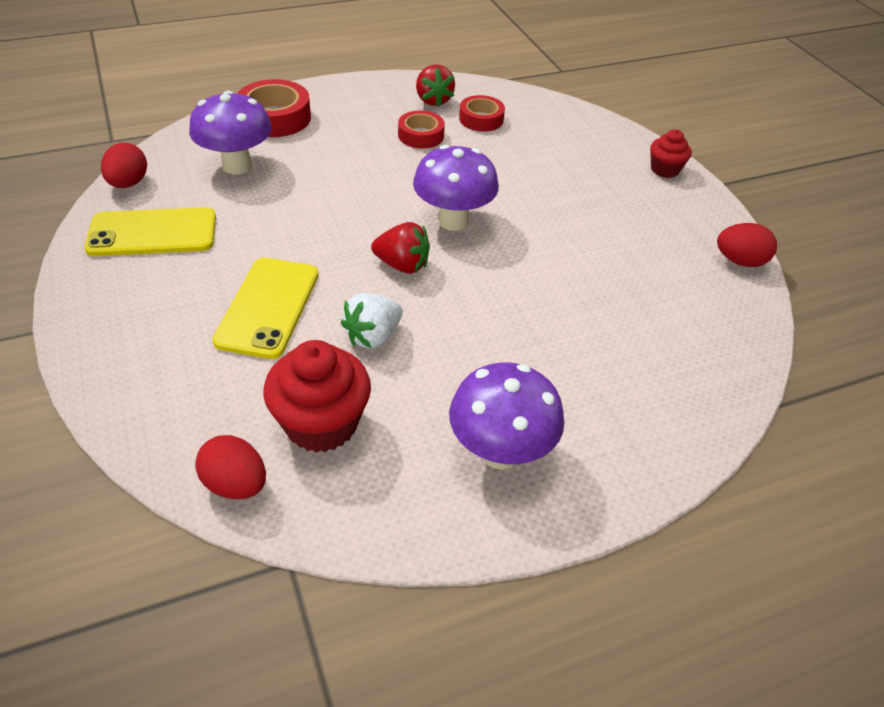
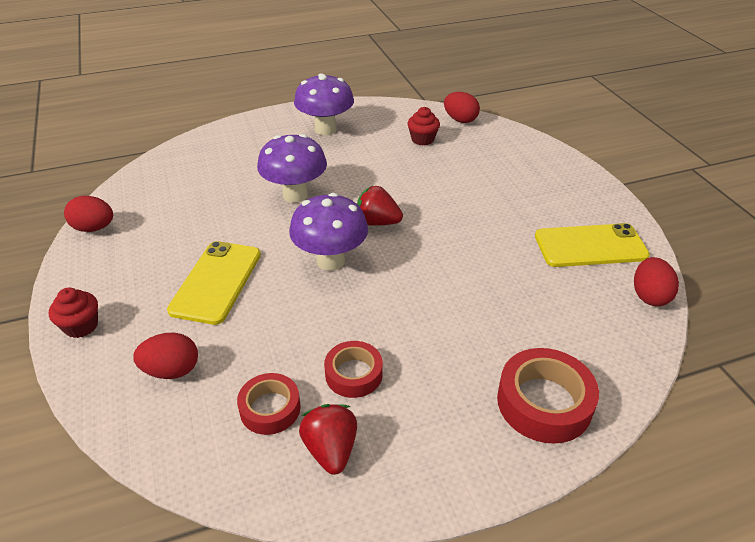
camera: 175 degrees left, 5 degrees down
purple mushroom [189,90,272,174] -> purple mushroom moved to [257,134,327,203]
yellow phone [212,257,319,359] -> yellow phone moved to [167,241,261,325]
red cupcake [263,340,371,452] -> red cupcake [407,107,440,146], size x0.57
white strawberry [341,293,403,349] -> none
none -> red egg [133,333,198,379]

